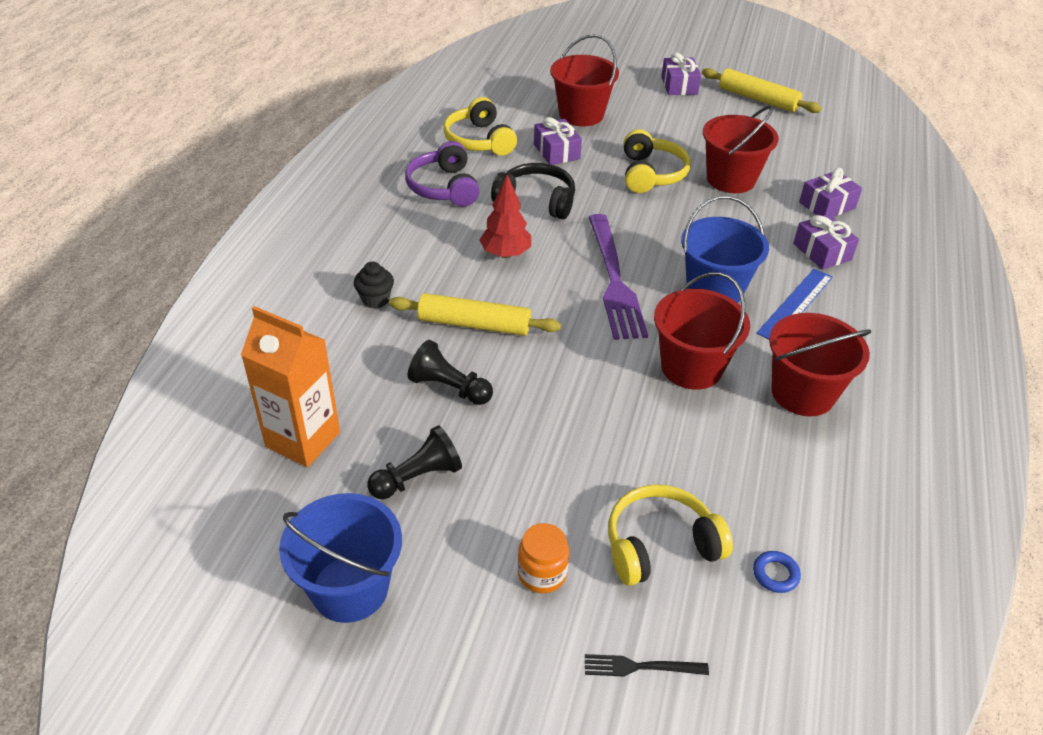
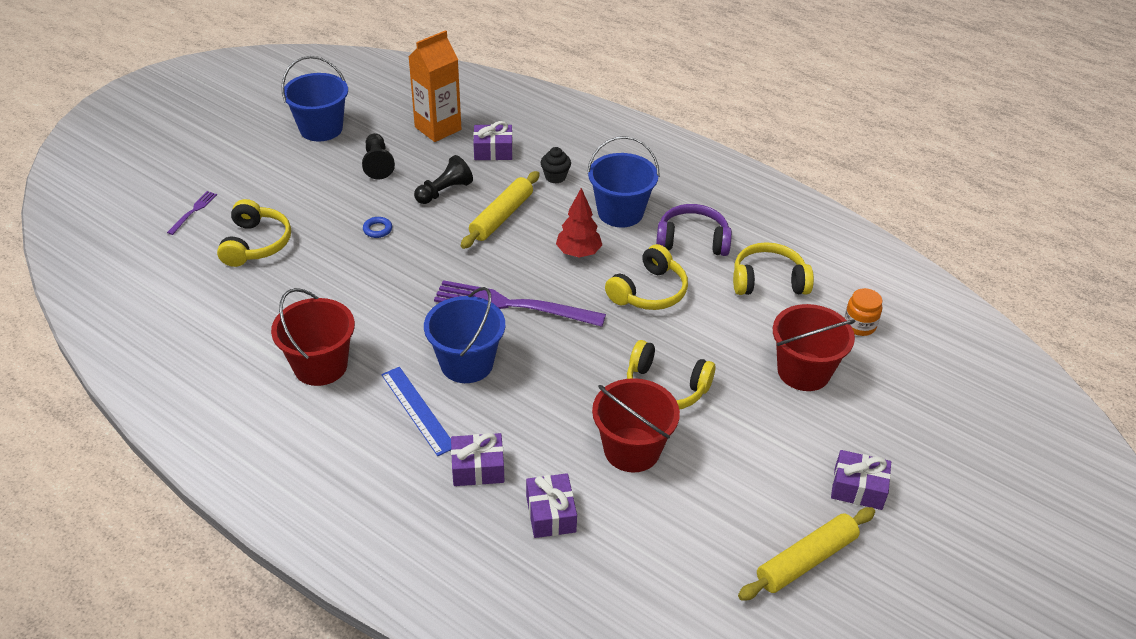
camera: 110 degrees right, 0 degrees up
black headphones [491,163,575,219] -> yellow headphones [605,244,688,310]
orange jar [518,523,569,593] -> orange jar moved to [844,288,882,336]
purple gift [534,117,582,165] -> purple gift moved to [473,121,513,160]
black fork [585,654,709,677] -> purple fork [167,191,217,235]
red bucket [654,272,750,390] -> none
blue ring [753,551,801,593] -> blue ring moved to [363,217,392,238]
none -> blue bucket [587,136,660,227]

